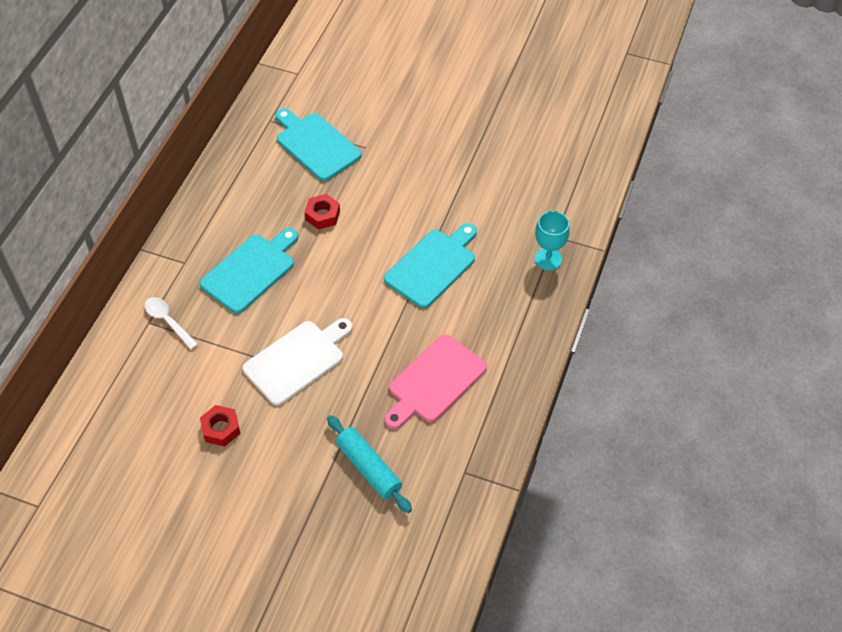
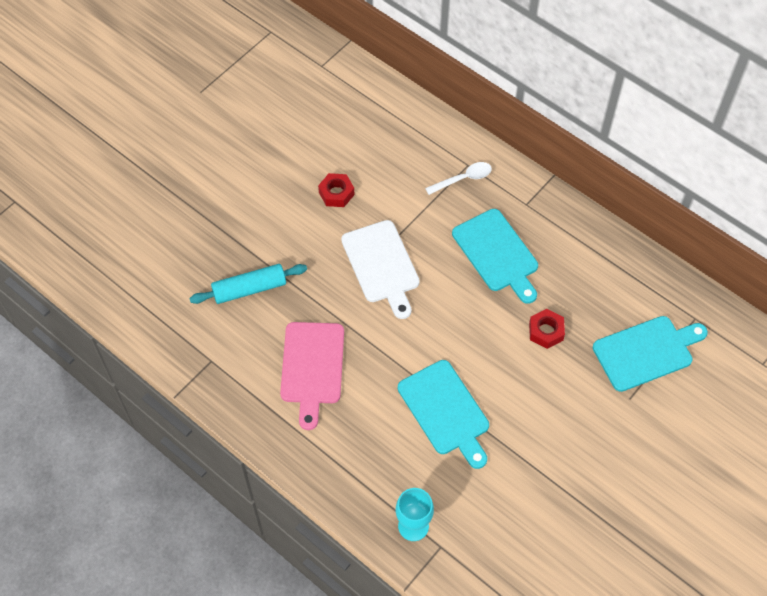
camera: 110 degrees right, 5 degrees up
pink cutting board [384,334,487,429] -> pink cutting board turned 150 degrees counterclockwise [280,322,344,430]

